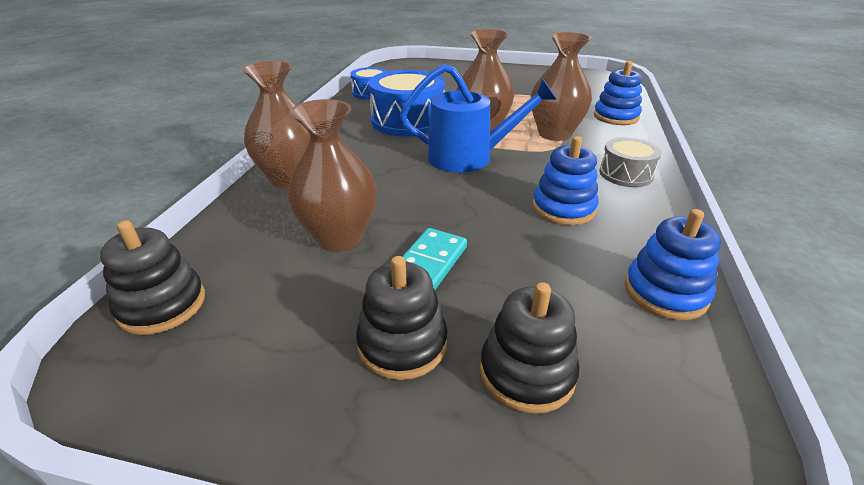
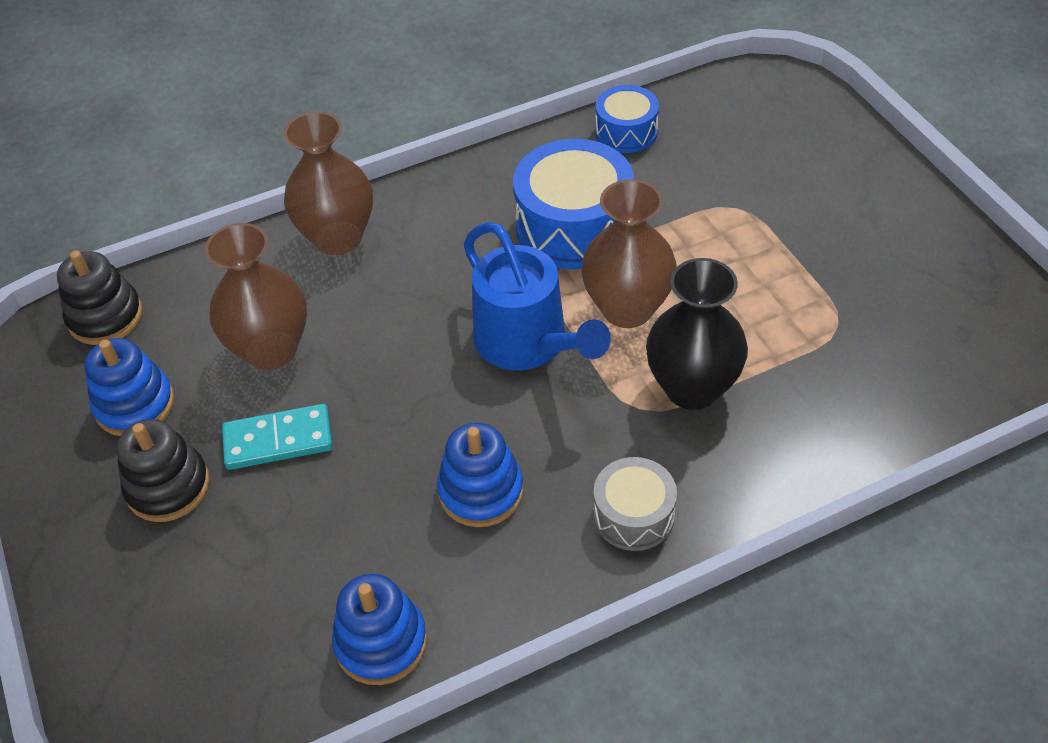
camera: 55 degrees right, 15 degrees up
black stacking toy [480,282,580,414] -> none
brown vase [531,32,592,141] -> black vase [646,258,748,410]
blue stacking toy [594,61,642,125] -> blue stacking toy moved to [84,338,175,436]

